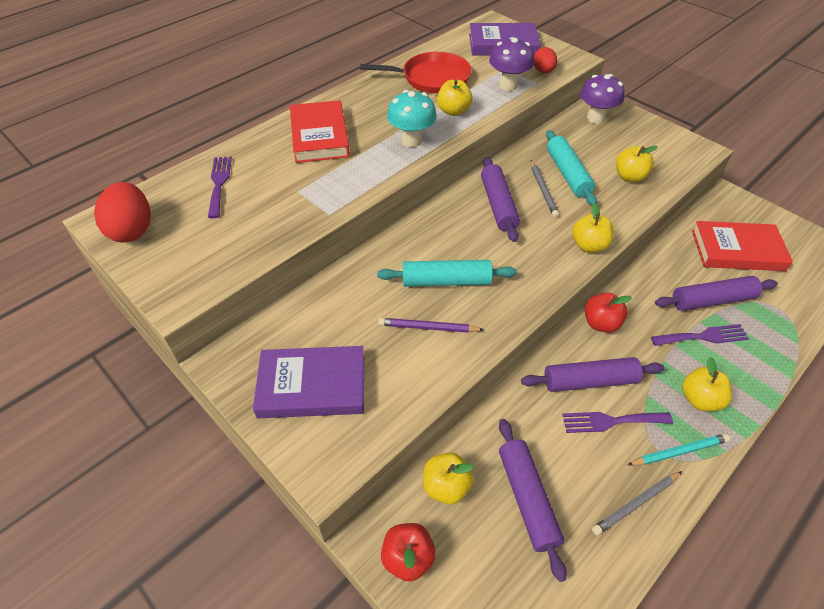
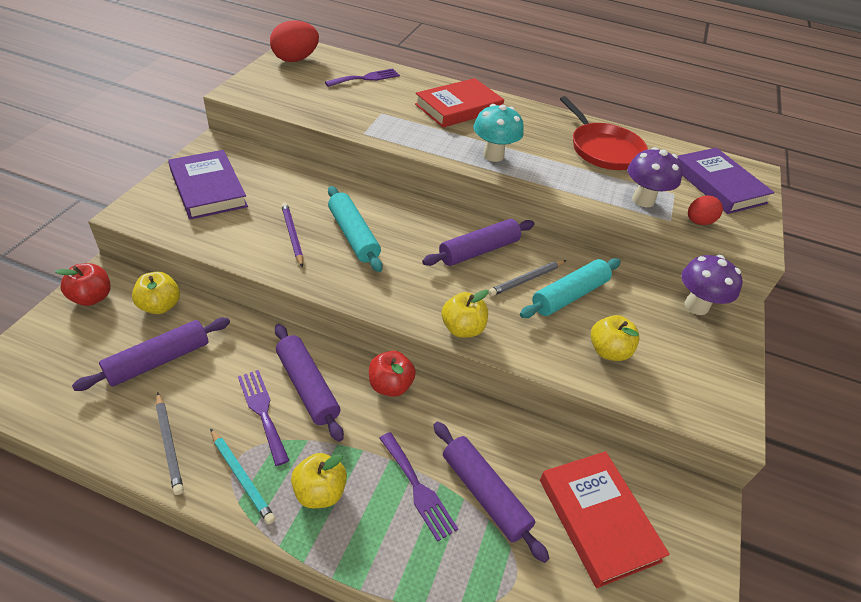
camera: 60 degrees right, 5 degrees down
yellow apple [437,79,473,116] -> none
grey pencil [592,471,682,535] -> grey pencil turned 150 degrees counterclockwise [156,392,184,495]

